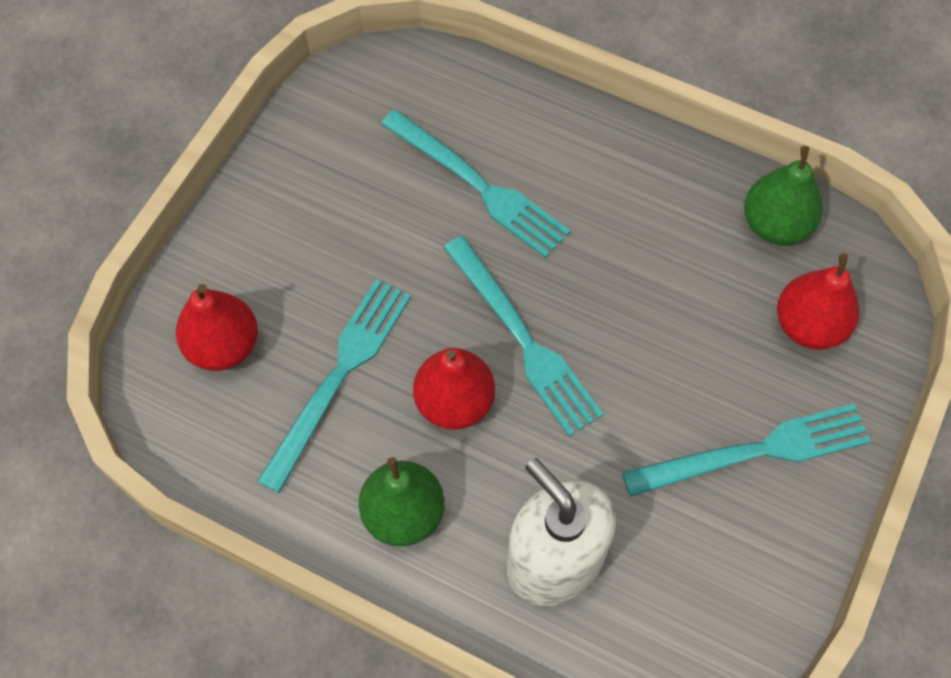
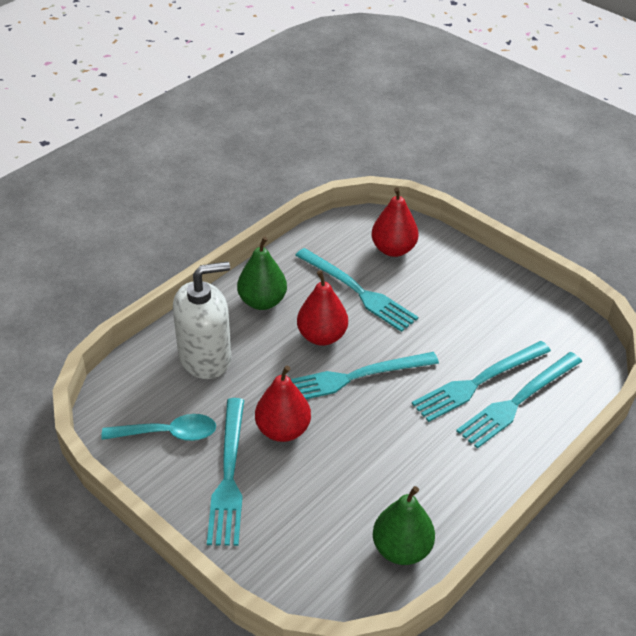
camera: 105 degrees right, 20 degrees down
red pear [777,253,859,350] -> red pear moved to [255,366,311,442]
none -> turquoise spoon [101,414,216,441]
none -> turquoise fork [456,352,582,449]

